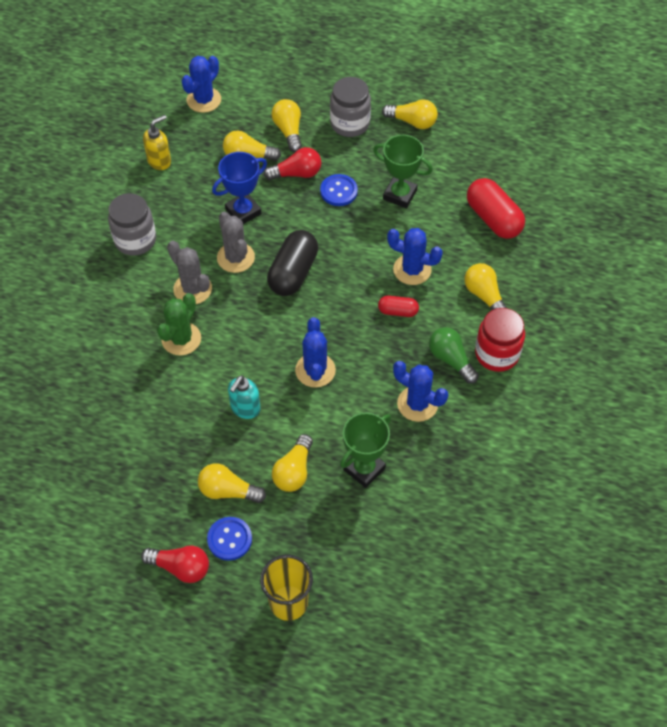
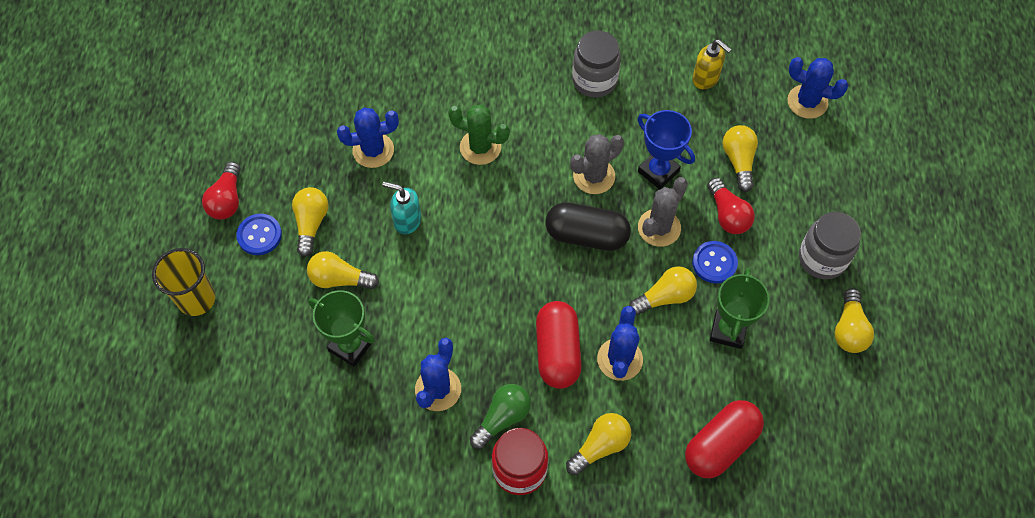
camera: 80 degrees right, 5 degrees up
grey cactus [167,241,212,304] -> grey cactus moved to [638,177,688,247]
yellow light bulb [271,99,302,152] -> yellow light bulb moved to [629,266,697,315]
blue cactus [295,317,336,388] -> blue cactus moved to [337,108,399,168]
red capsule [378,296,419,317] -> red capsule [536,301,582,389], size x1.88

